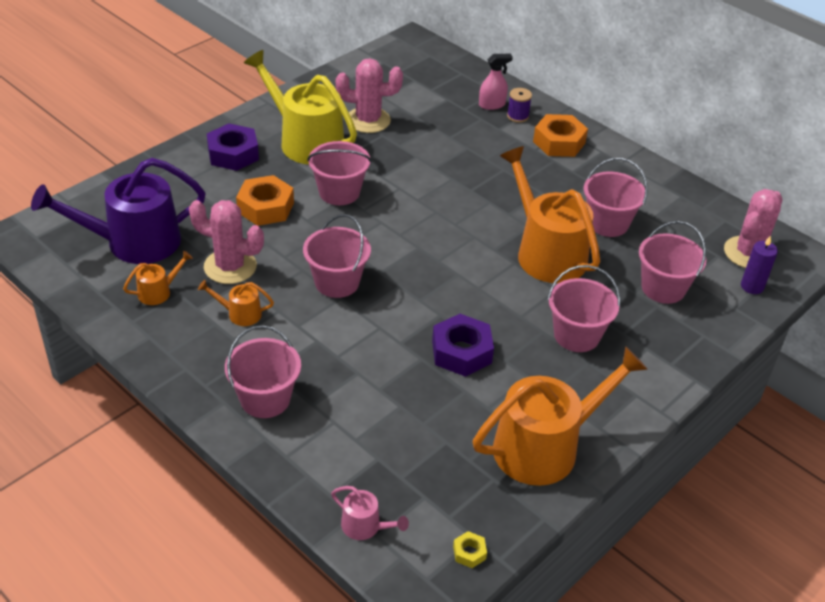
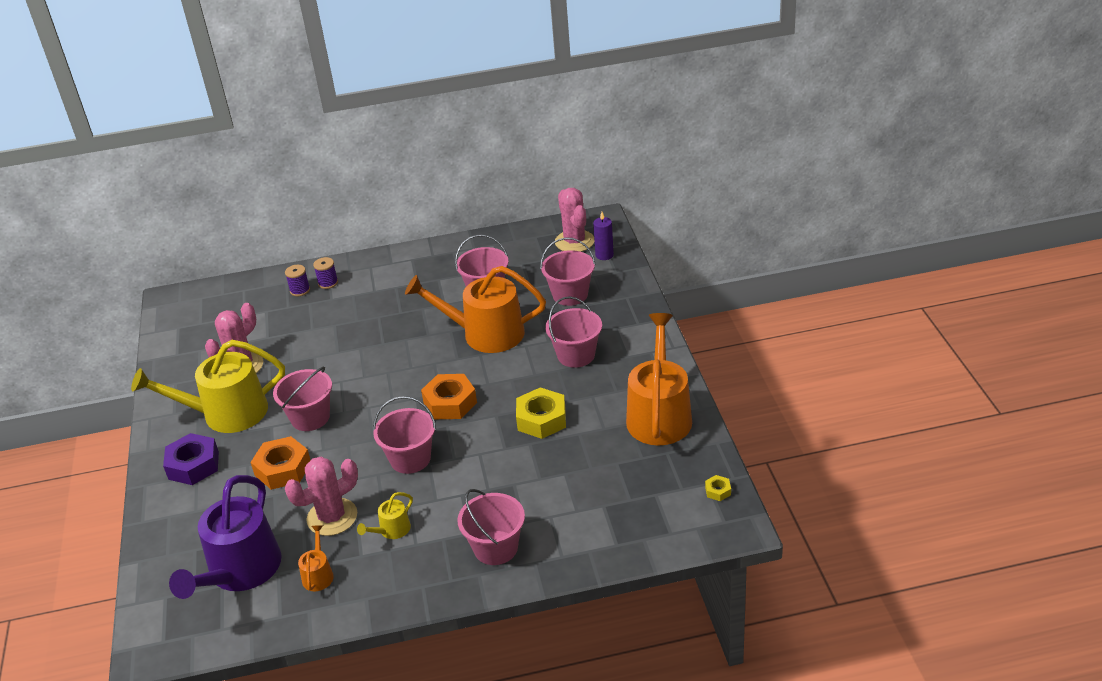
camera: 50 degrees left, 5 degrees down
orange watering can [198,280,274,326] -> yellow watering can [357,492,413,539]
pink watering can [331,486,409,540] -> none
purple nut [432,314,494,377] -> yellow nut [516,387,566,439]
pink spray bottle [479,54,513,110] -> purple spool [285,265,310,296]
orange nut [533,114,588,157] -> orange nut moved to [421,374,477,419]

